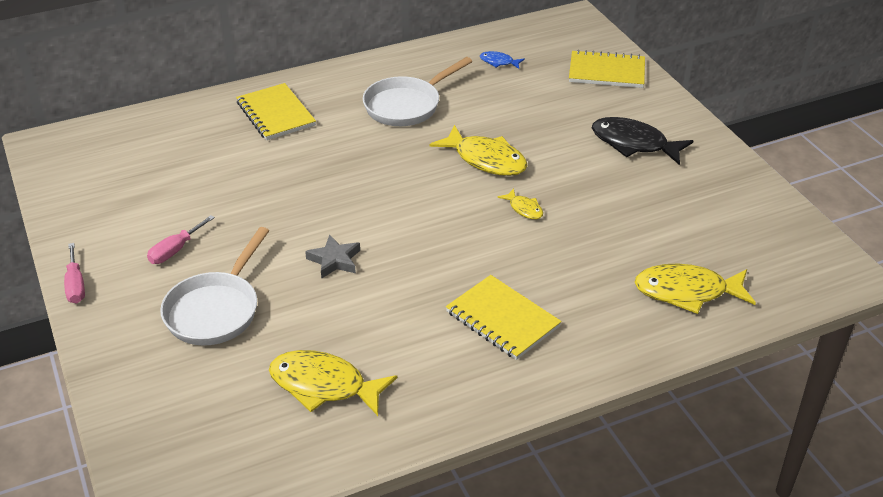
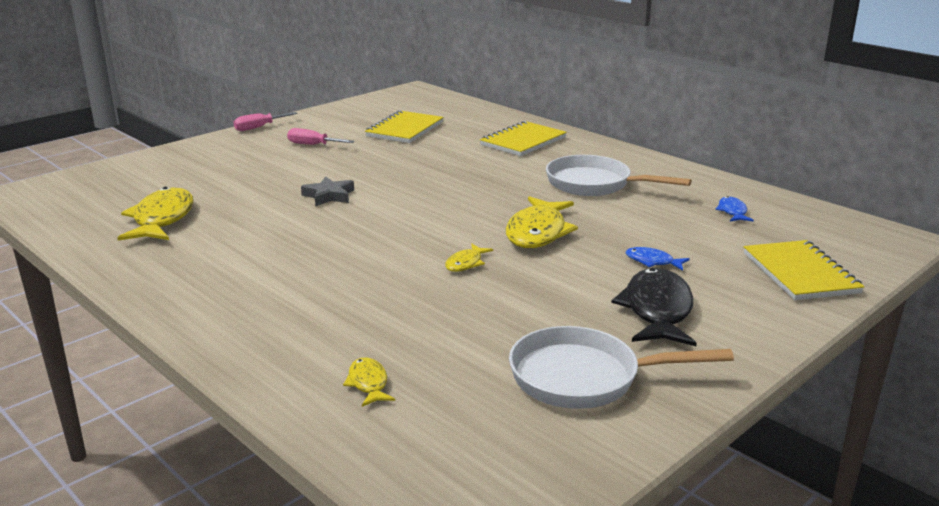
camera: 70 degrees right, 15 degrees down
white pan [160,227,269,345] -> white pan moved to [509,326,734,409]
yellow notebook [446,275,562,360] -> yellow notebook moved to [365,110,444,143]
yellow fish [634,264,756,314] -> yellow fish [343,358,395,407], size x0.49
none -> blue fish [626,247,690,271]

